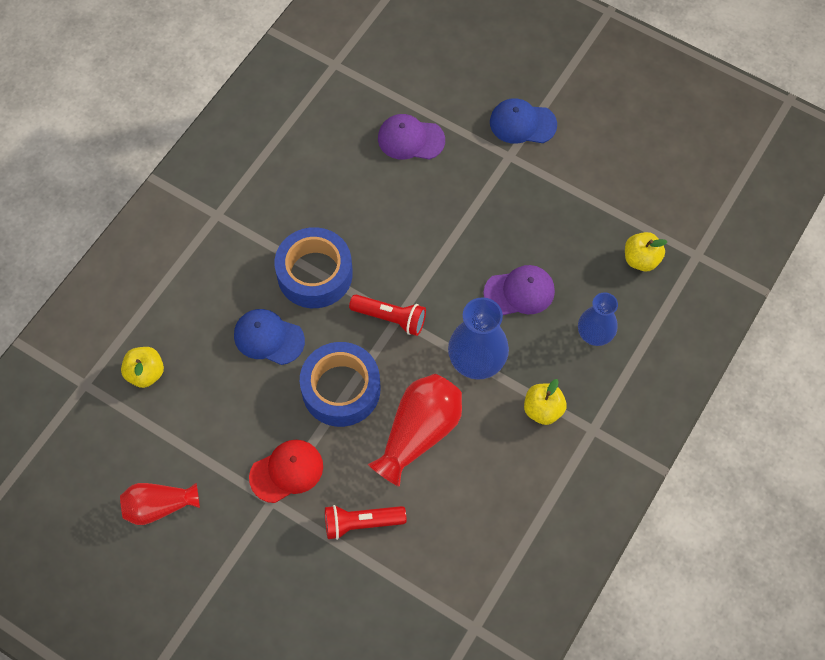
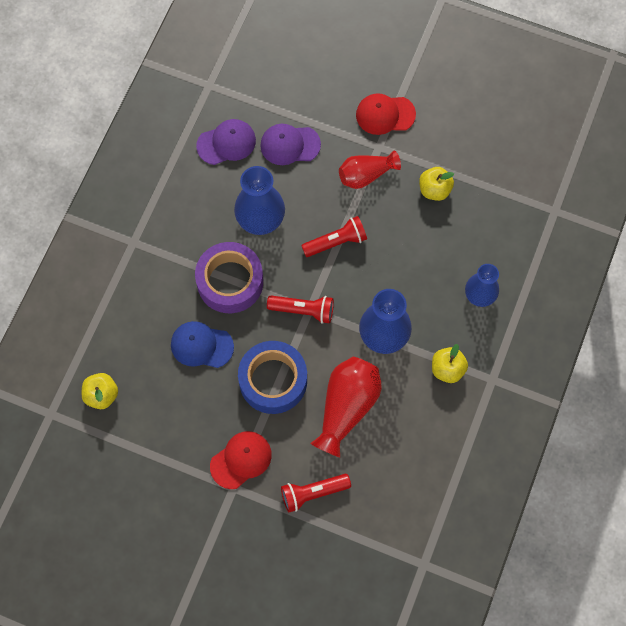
camera: 10 degrees left, 5 degrees up
red vase [120,483,200,525] -> red vase moved to [339,150,401,189]
blue tape [274,227,353,308] -> purple tape [195,242,263,313]
purple cap [483,265,555,315] -> purple cap moved to [196,119,256,165]
blue cap [490,98,557,144] -> red cap [356,93,416,135]
yellow apple [625,232,667,272] -> yellow apple moved to [419,167,454,201]
none -> blue vase [234,166,285,235]
none -> red flashlight [301,216,367,257]

